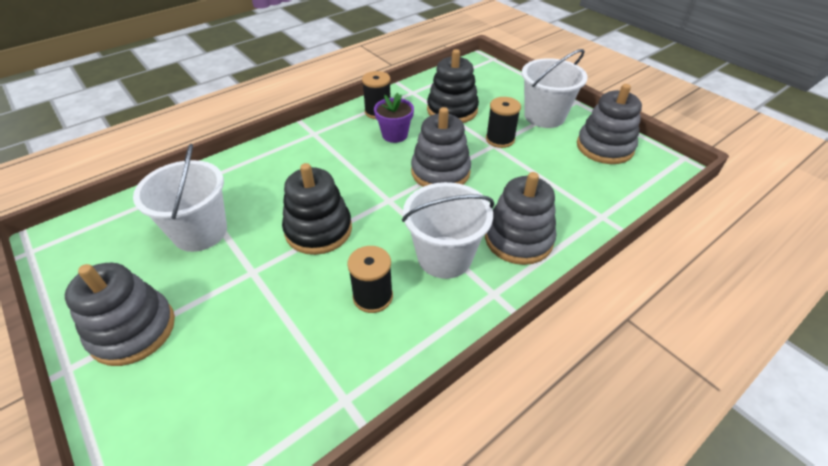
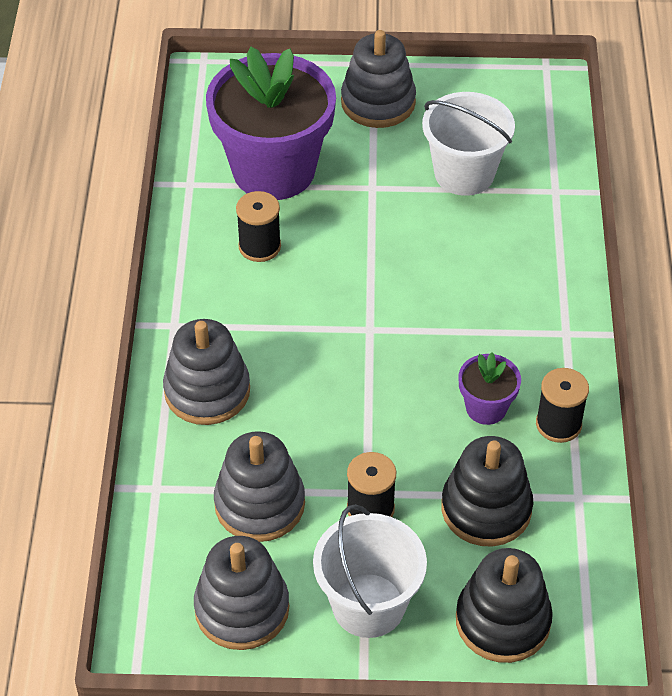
camera: 130 degrees right, 5 degrees up
black stacking toy [282,163,352,255] -> black stacking toy moved to [456,548,553,663]
white bucket [402,182,494,279] -> none
grey stacking toy [411,107,471,187] -> grey stacking toy moved to [214,431,305,542]
none -> purple flower pot [206,47,336,200]

